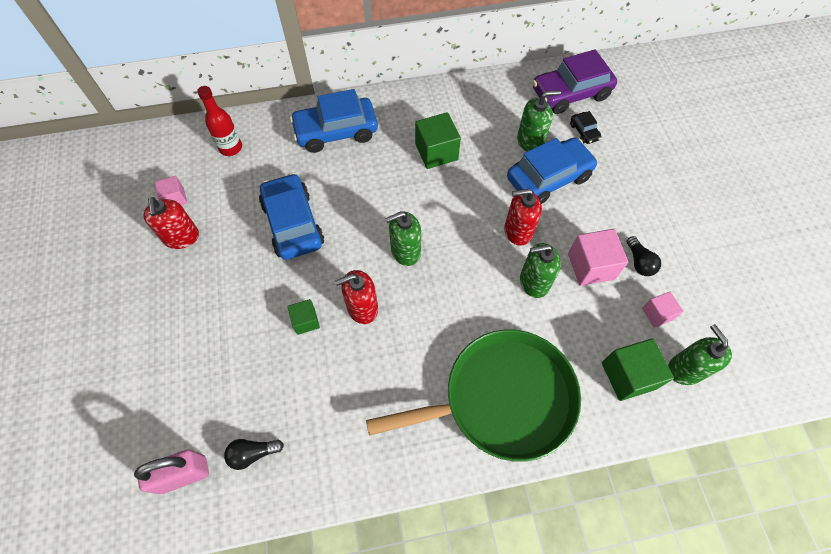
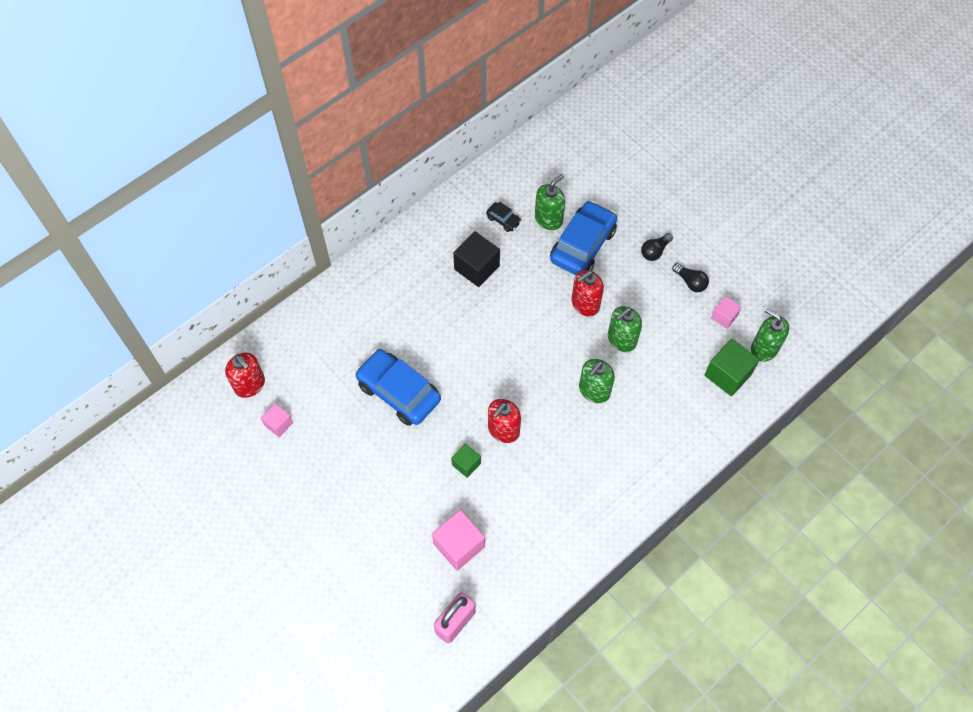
camera: 30 degrees left, 0 degrees up
red soap dispenser [143,197,199,249] -> red soap dispenser moved to [225,353,265,398]
red bottle [197,86,242,156] -> none
black light bulb [224,439,284,470] -> black light bulb moved to [641,233,673,261]
blue car [290,89,378,153] -> none
green pan [366,329,581,462] -> none
green soap dispenser [385,211,421,266] -> green soap dispenser moved to [579,359,615,403]
green cube [415,112,461,169] -> black cube [453,231,500,287]
purple car [532,49,617,114] -> none
pink cube [568,229,628,286] -> pink cube moved to [432,510,485,571]
black car [570,111,602,144] -> black car moved to [486,201,521,232]

